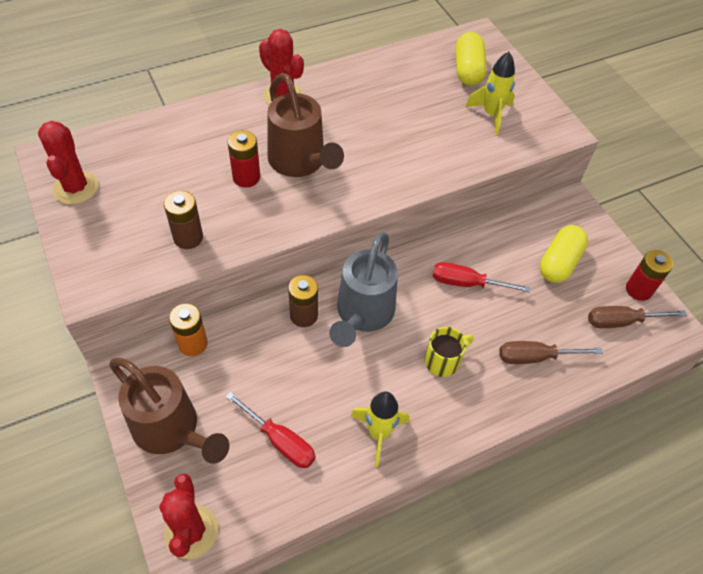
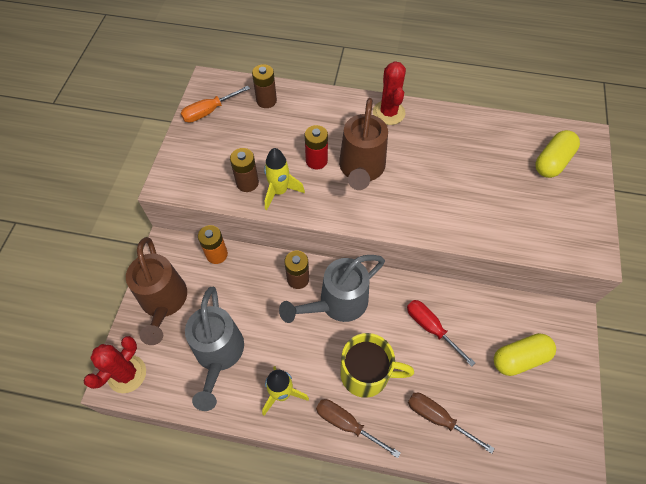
camera: 40 degrees right, 5 degrees up
red cactus [38,121,99,205] -> orange screwdriver [181,86,250,123]
red screwdriver [226,392,316,468] -> grey watering can [185,287,244,411]
yellow mug [425,327,474,377] -> yellow mug [340,333,414,398], size x1.62
yellow rocket [465,52,515,135] -> yellow rocket moved to [264,148,305,210]
brown screwdriver [588,306,687,328] -> brown screwdriver moved to [316,399,401,458]
red battery [626,250,673,301] -> none
none -> brown battery [252,64,277,108]

